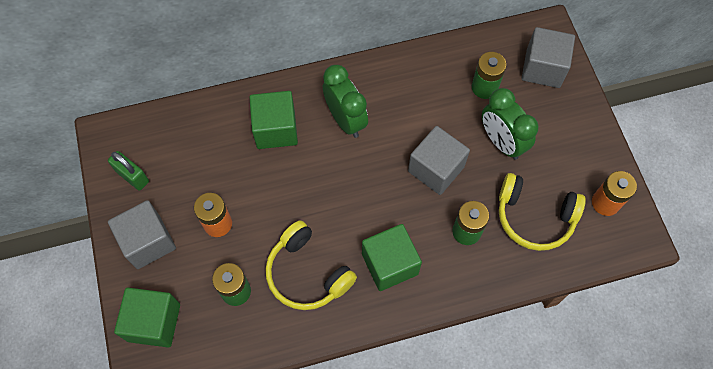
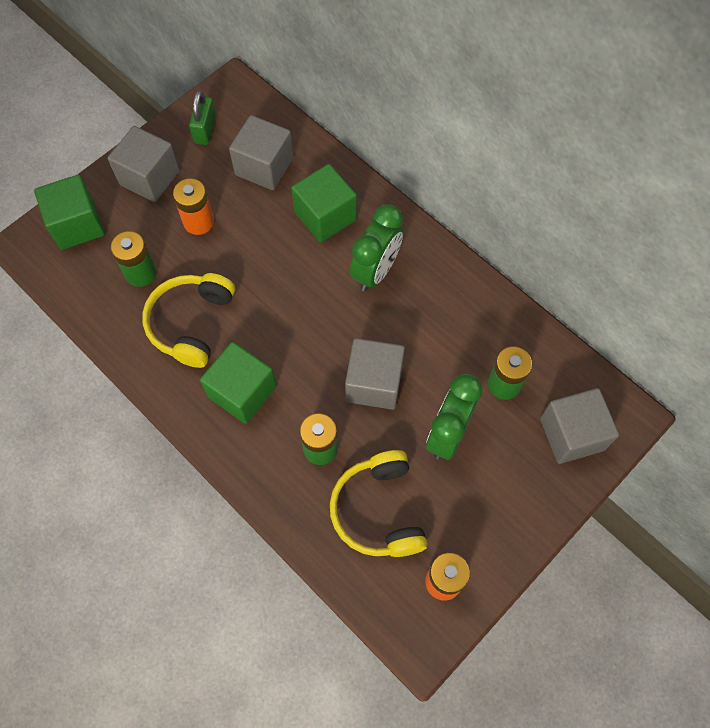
camera: 60 degrees right, 0 degrees up
none -> grey cube [229,115,293,190]

